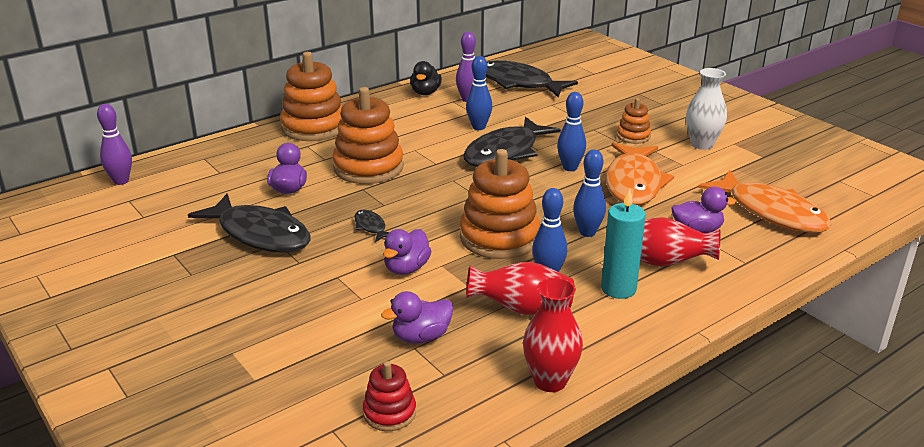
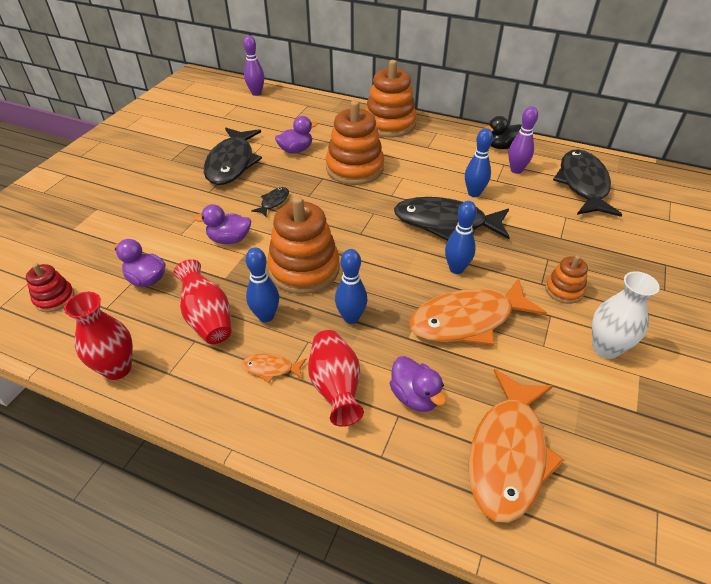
camera: 60 degrees right, 15 degrees up
turquoise candle [601,188,646,299] -> orange fish [242,353,306,383]

